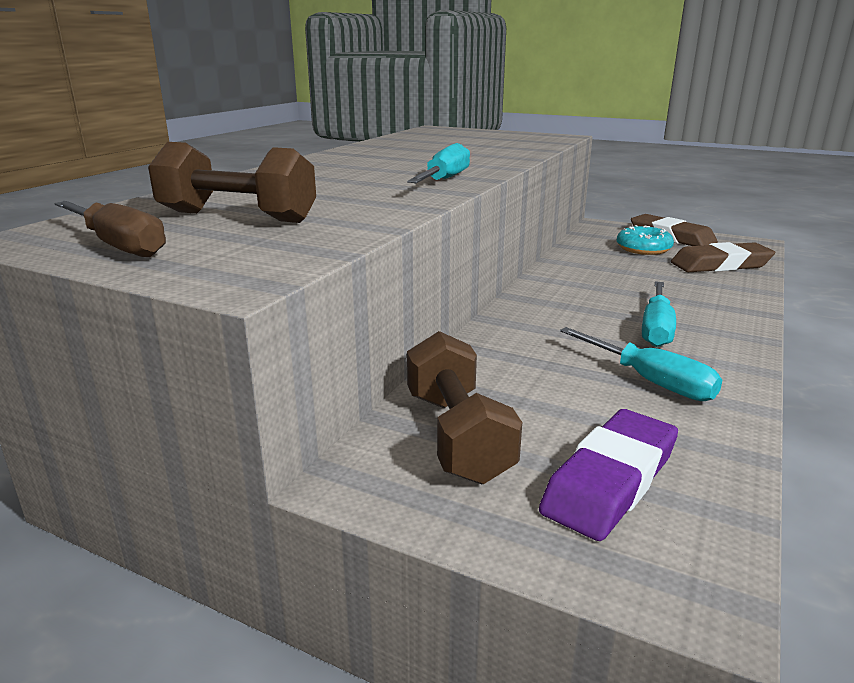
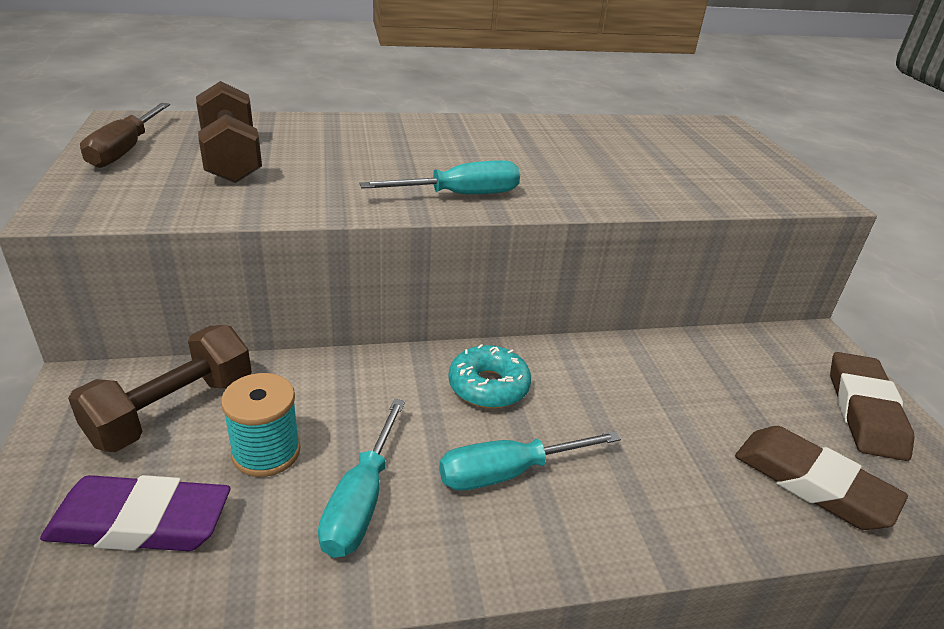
camera: 50 degrees right, 10 degrees up
turquoise donut [617,225,674,255] -> turquoise donut moved to [448,344,531,408]
none -> turquoise spool [221,373,300,477]

